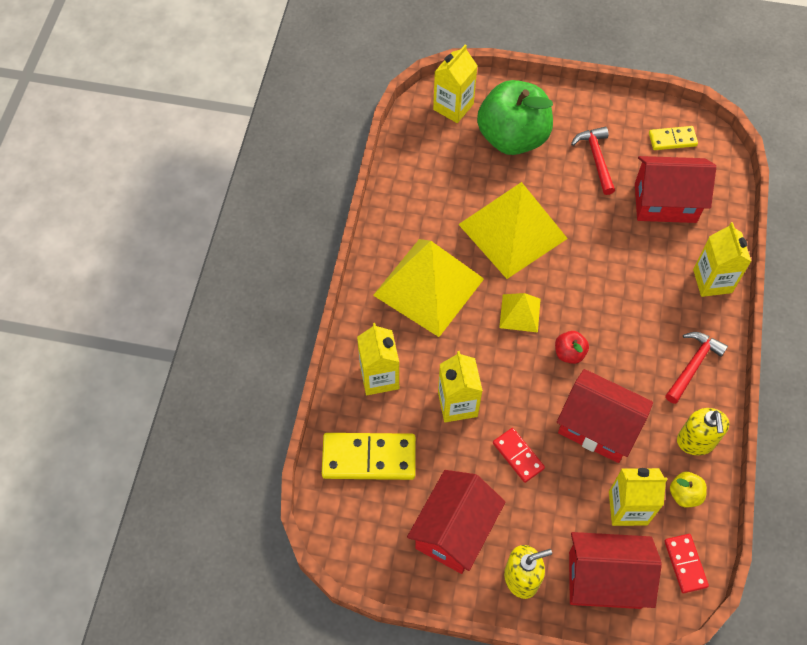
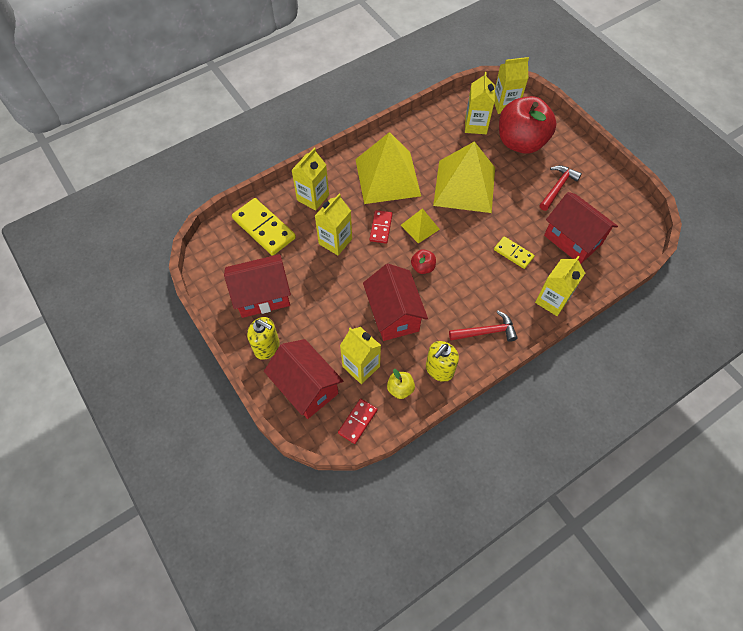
camera: 45 degrees right, 0 degrees up
green apple [477,80,553,155] -> red apple [499,96,557,154]
red domino [493,428,545,483] -> red domino moved to [370,210,393,243]
yellow domino [649,126,698,150] -> yellow domino moved to [494,236,535,269]
none -> yellow carton [465,72,495,134]

